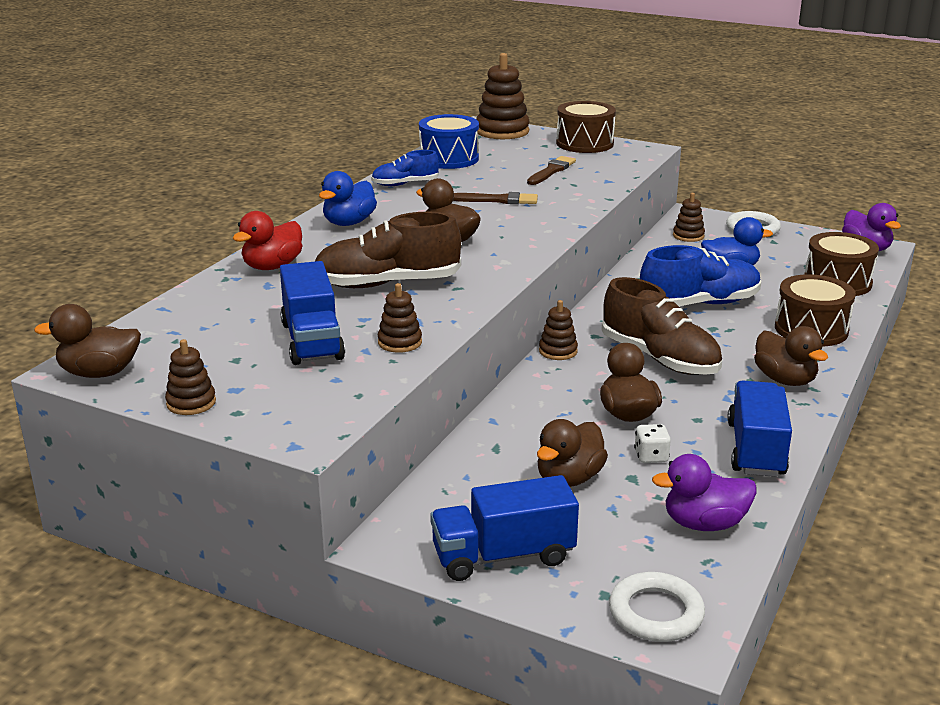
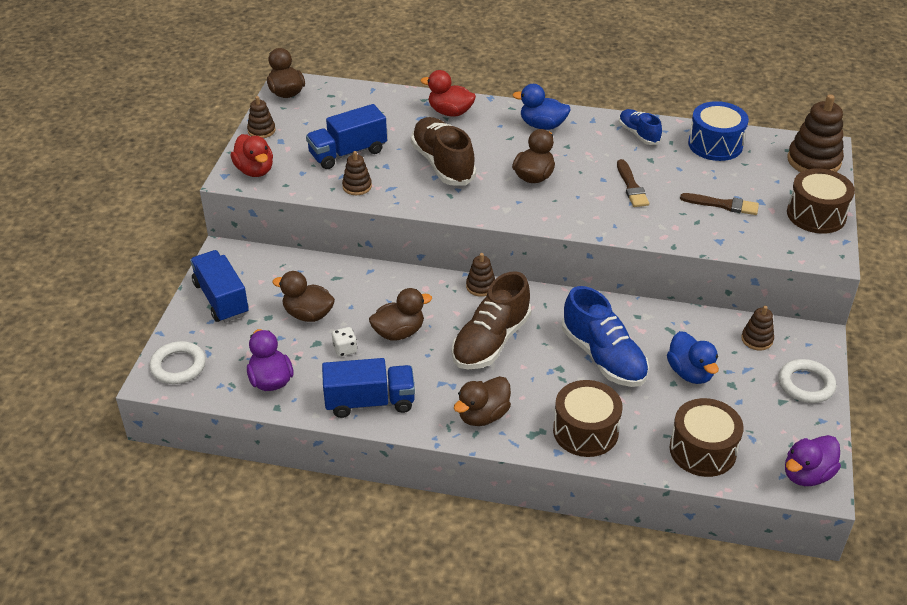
camera: 75 degrees right, 15 degrees up
none -> red duck [231,134,273,177]

